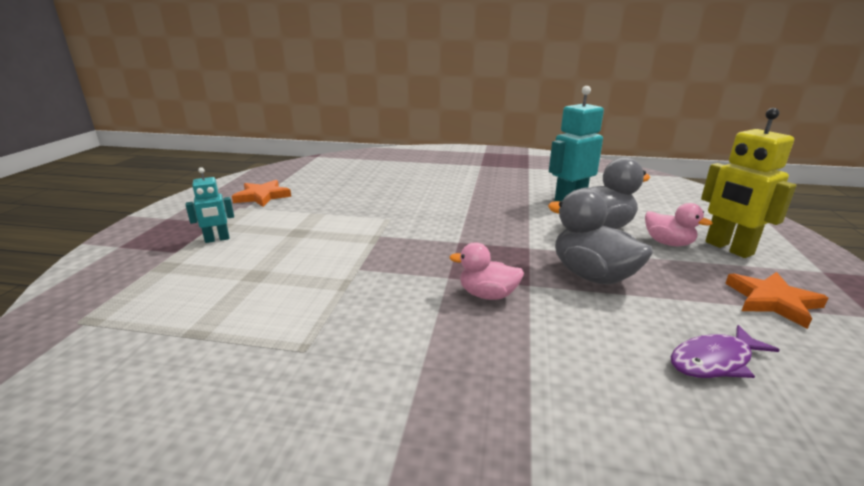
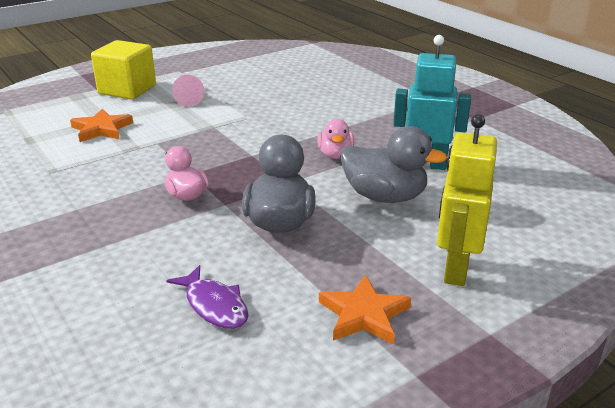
camera: 45 degrees right, 5 degrees up
turquoise robot [186,167,234,243] -> yellow cube [91,40,156,99]
orange star [232,180,291,207] -> orange star moved to [70,108,133,142]
pink duck [645,203,713,246] -> pink duck moved to [317,119,354,159]
purple fish [671,325,780,378] -> purple fish turned 150 degrees counterclockwise [166,265,248,329]
none -> pink cone [172,75,204,107]

